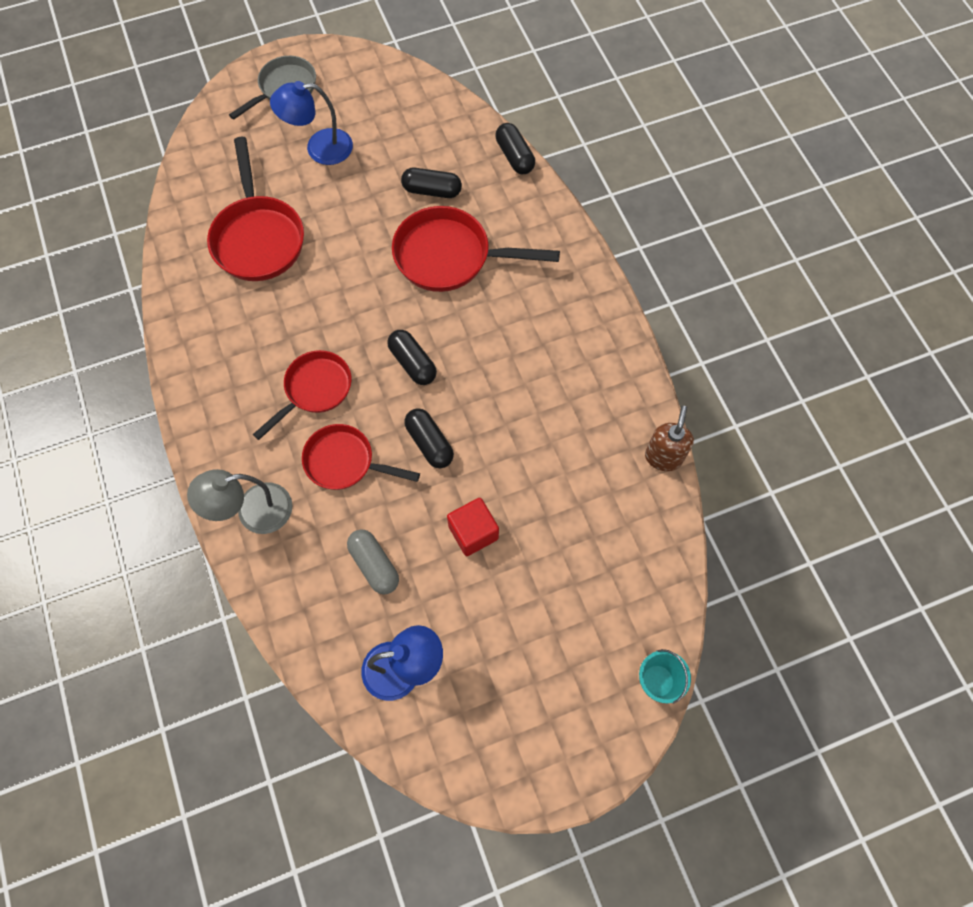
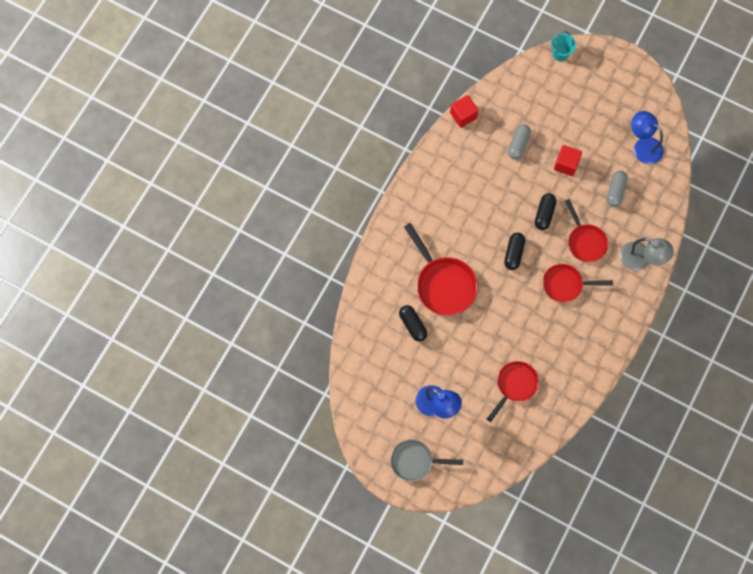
camera: 130 degrees left, 5 degrees up
red pan [207,137,304,281] -> red pan [487,361,539,422], size x0.66
black capsule [495,123,535,174] -> none
brown soap dispenser [645,406,694,471] -> red cube [450,95,479,128]
none -> grey capsule [508,124,531,160]

